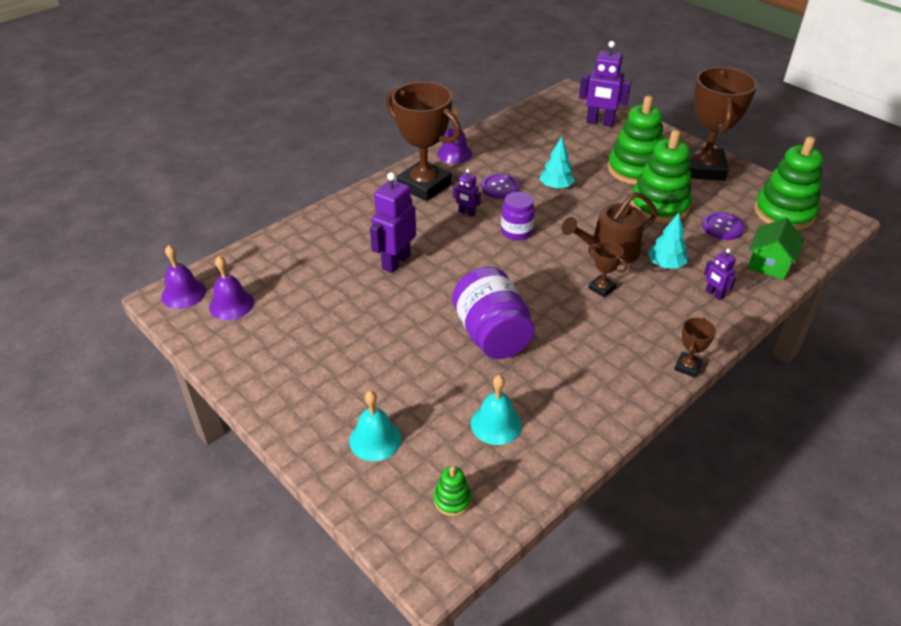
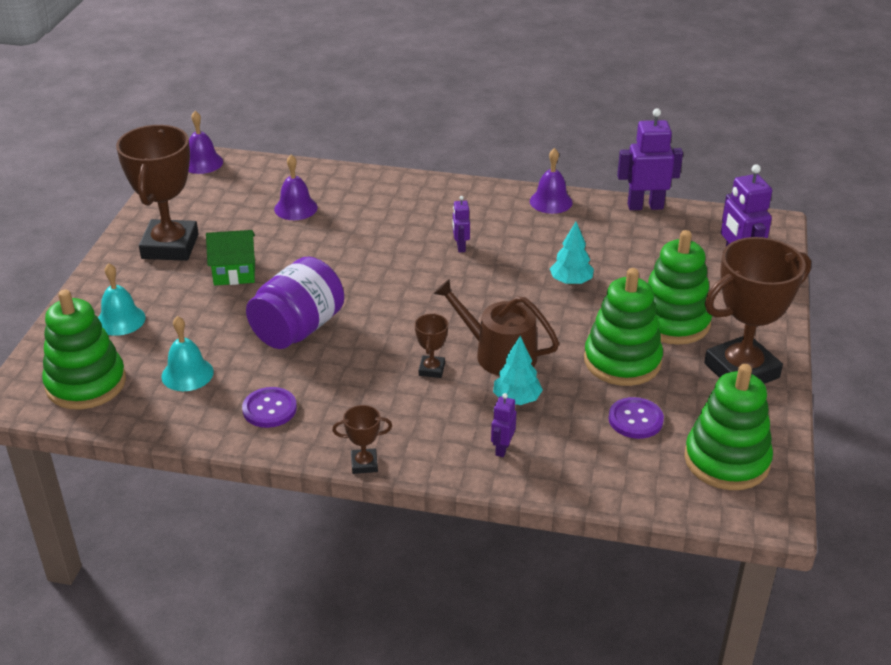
camera: 55 degrees right, 5 degrees down
purple bell [209,256,254,320] -> purple bell moved to [274,155,318,220]
purple robot [370,172,416,273] -> purple robot moved to [617,108,683,210]
brown trophy [386,82,461,201] -> brown trophy moved to [116,125,199,261]
green stacking toy [434,466,472,516] -> green stacking toy [42,290,126,409], size x2.24
purple button [481,174,519,199] -> purple button moved to [242,387,297,428]
purple jar [501,192,535,240] -> none
green house [748,218,804,280] -> green house moved to [206,230,255,285]

